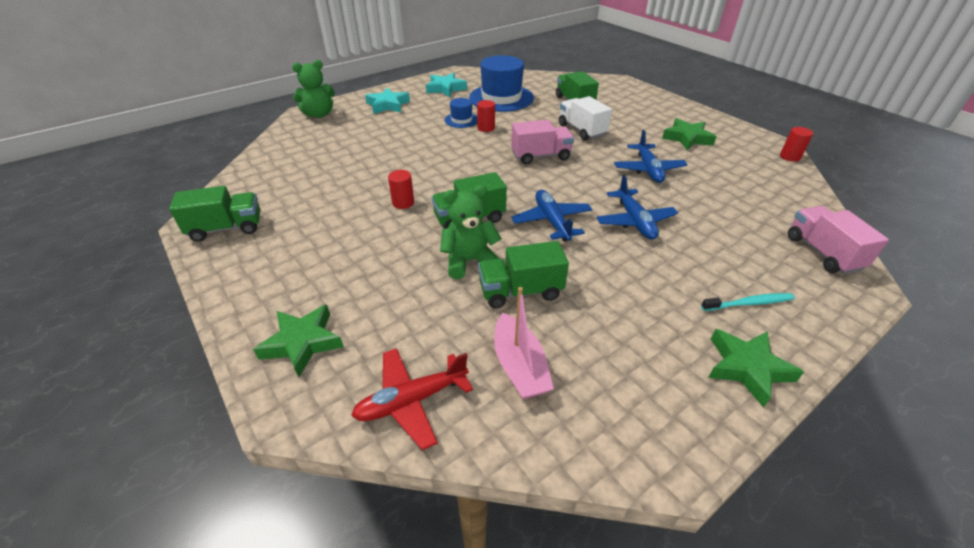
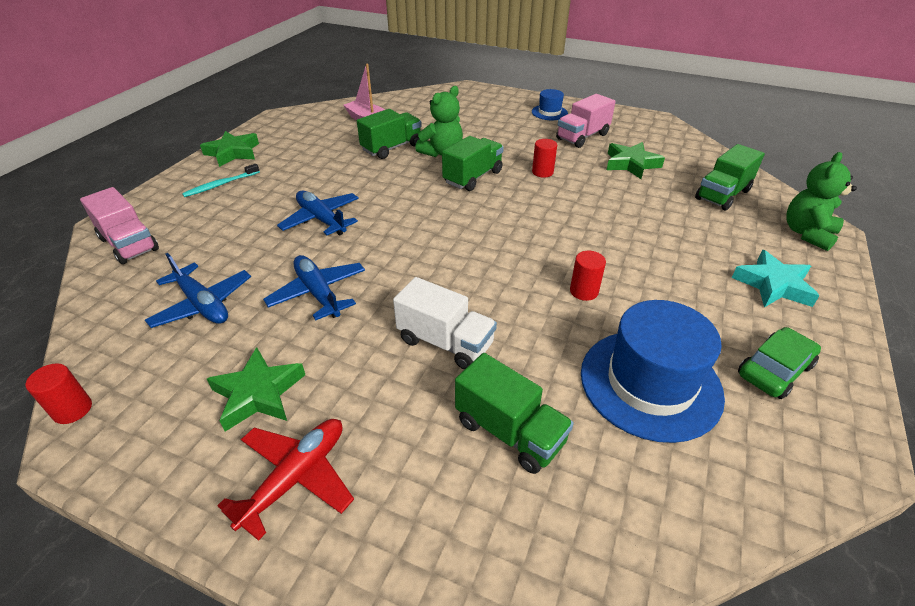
camera: 150 degrees right, 0 degrees up
green truck [169,186,260,242] -> green truck moved to [695,144,765,210]
green star [253,304,344,377] -> green star moved to [607,142,665,179]
red plane [351,348,473,450] -> red plane moved to [217,419,354,541]
turquoise star [426,73,467,97] -> green car [738,327,821,399]
blue hat [445,98,477,128] -> blue hat moved to [532,89,568,120]
pink truck [511,120,574,165] -> pink truck moved to [556,94,615,148]
blue plane [511,190,593,242] -> blue plane moved to [145,253,251,328]

